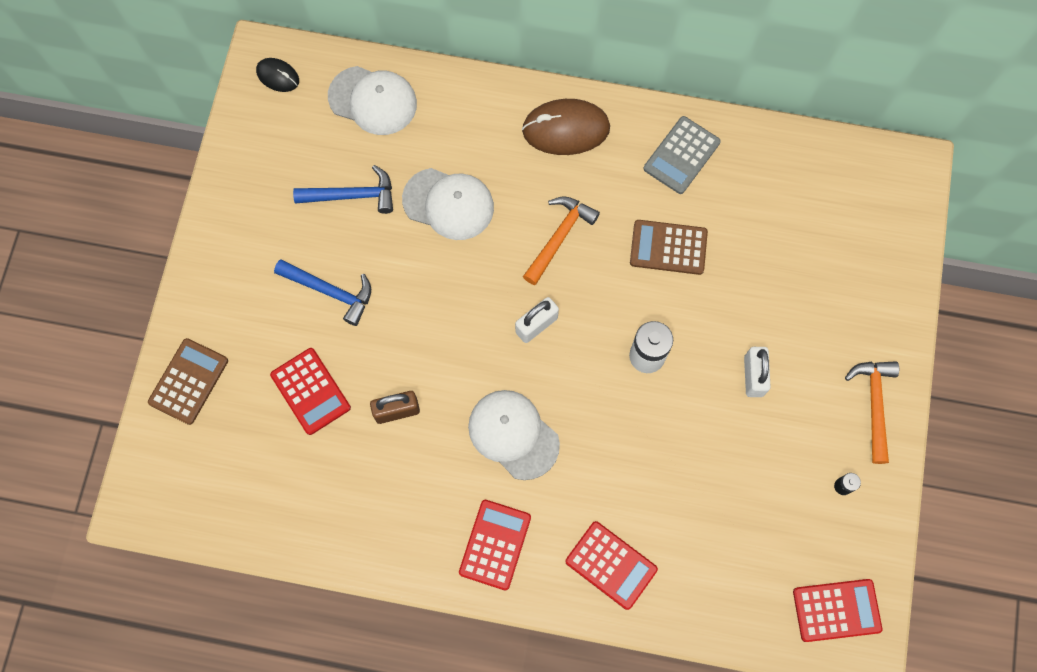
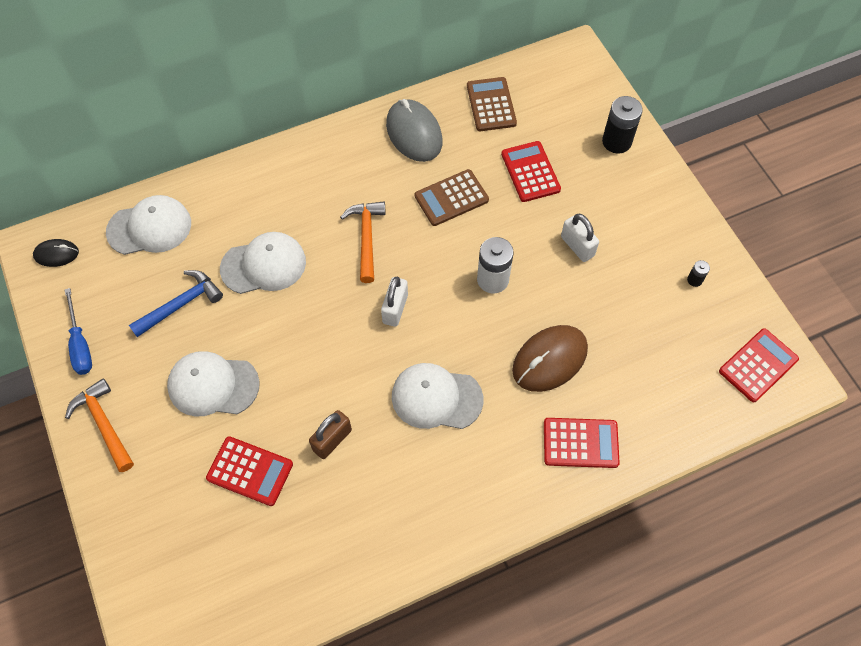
camera: 35 degrees left, 10 degrees down
brown calculator [148,338,228,425] -> brown calculator moved to [467,77,517,131]
blue hammer [274,259,371,326] -> white cap [167,351,260,417]
red calculator [459,500,531,590] -> red calculator moved to [501,141,561,202]
brown mouse [522,99,610,155] -> brown mouse moved to [512,325,588,392]
grey calculator [643,116,721,194] -> grey mouse [386,99,443,162]
orange hammer [845,361,899,464] -> orange hammer moved to [65,379,134,472]
none -> blue screwdriver [65,288,92,375]
none -> black battery [602,96,643,154]

